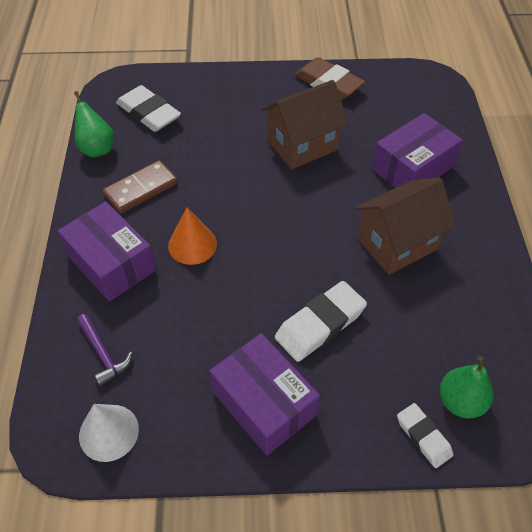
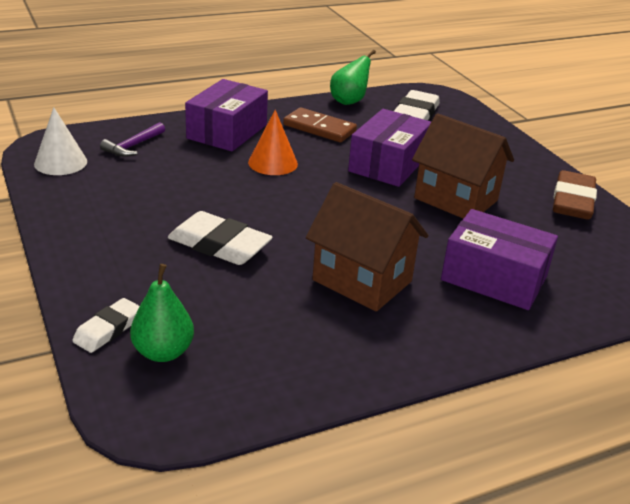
camera: 65 degrees right, 20 degrees down
purple box [209,333,320,455] -> purple box moved to [348,109,431,187]

